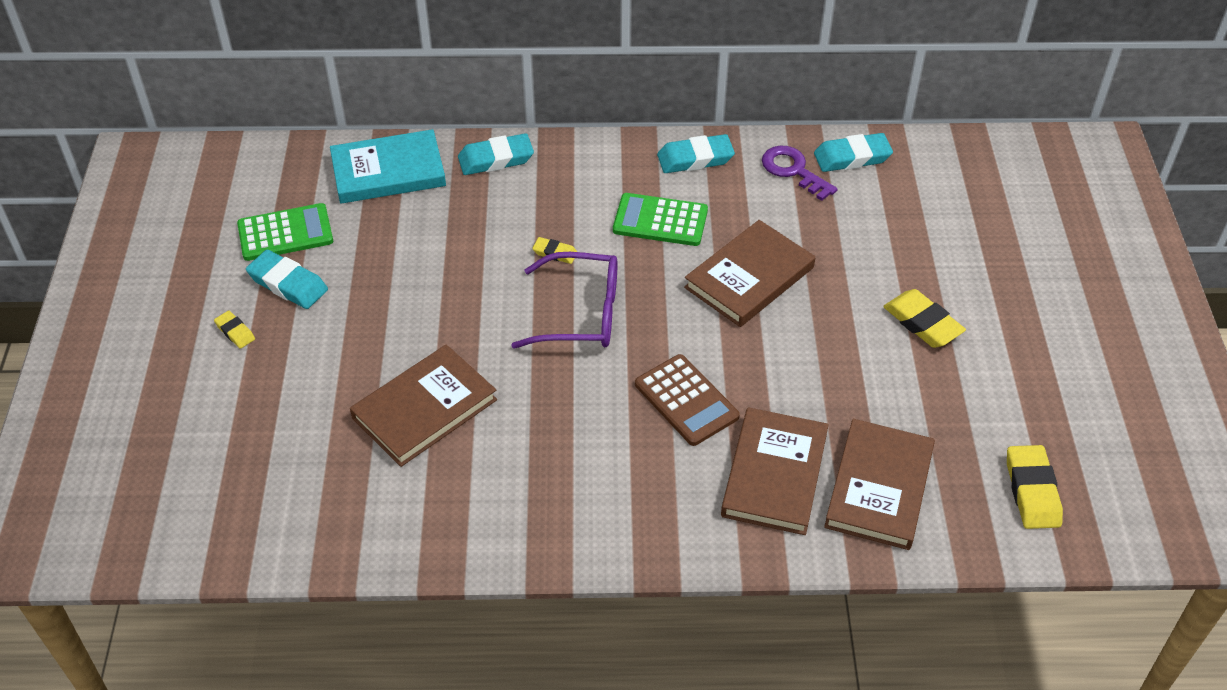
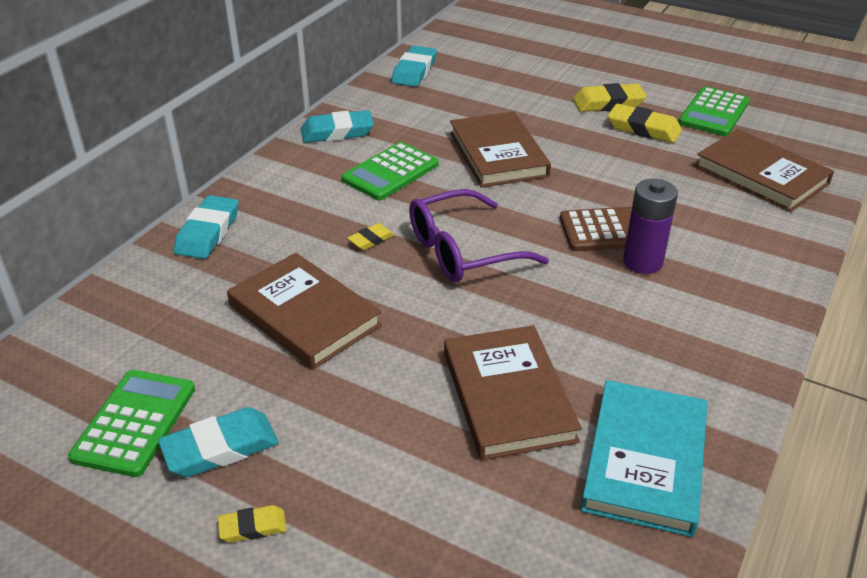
camera: 60 degrees left, 10 degrees down
turquoise book [330,129,446,204] -> turquoise book moved to [581,380,707,537]
purple glasses [511,252,617,349] -> purple glasses turned 150 degrees counterclockwise [409,189,549,282]
turquoise eraser [657,134,735,173] -> turquoise eraser turned 60 degrees clockwise [301,110,374,143]
brown book [721,407,829,535] -> brown book moved to [227,253,382,370]
purple key [762,146,838,201] -> none
yellow eraser [1007,445,1063,529] -> yellow eraser moved to [608,104,682,143]
none -> purple battery [623,179,678,274]
none -> green calculator [678,87,750,136]

